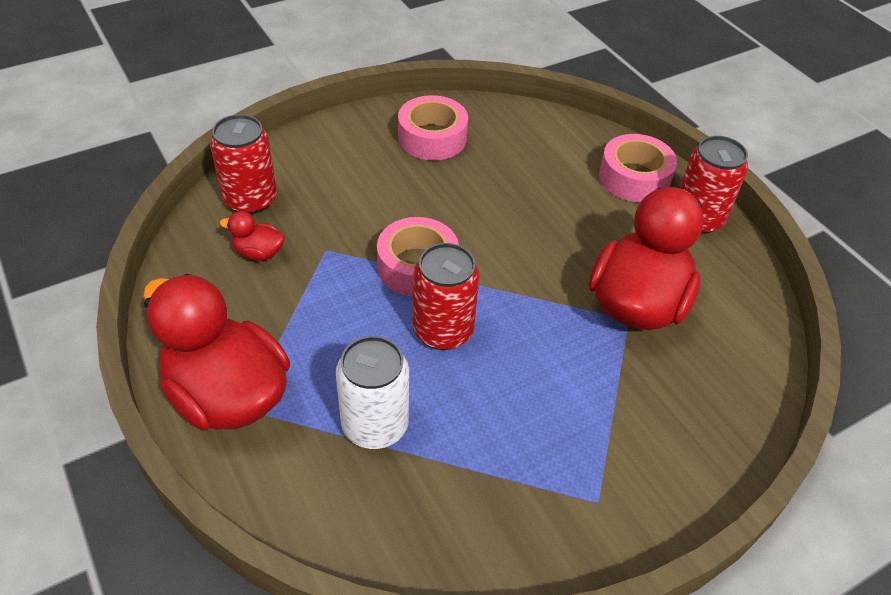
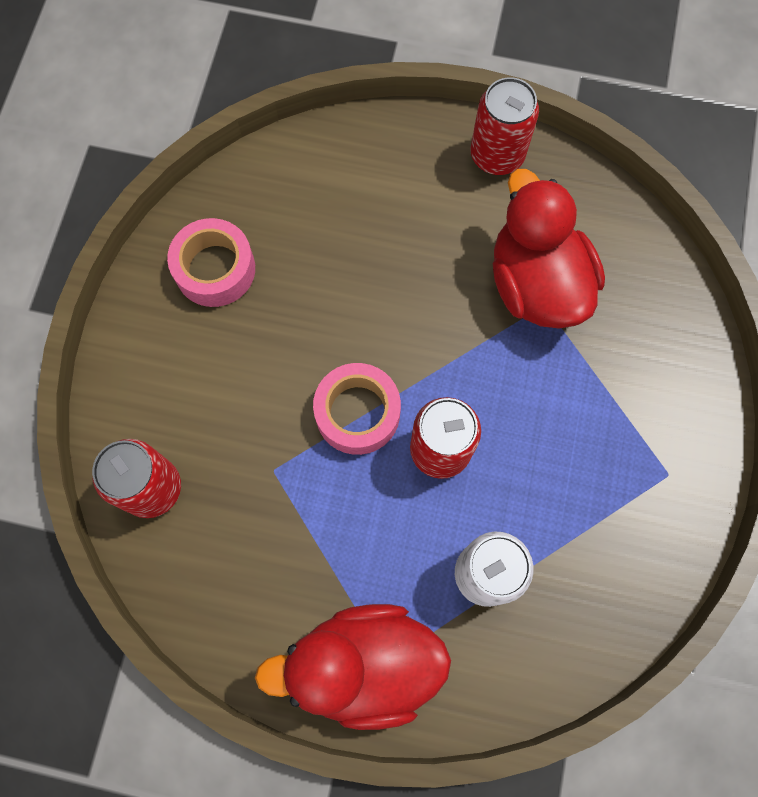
camera: 45 degrees left, 25 degrees up
red duck [220,211,285,261] -> none
pink tape [599,134,677,202] -> none

